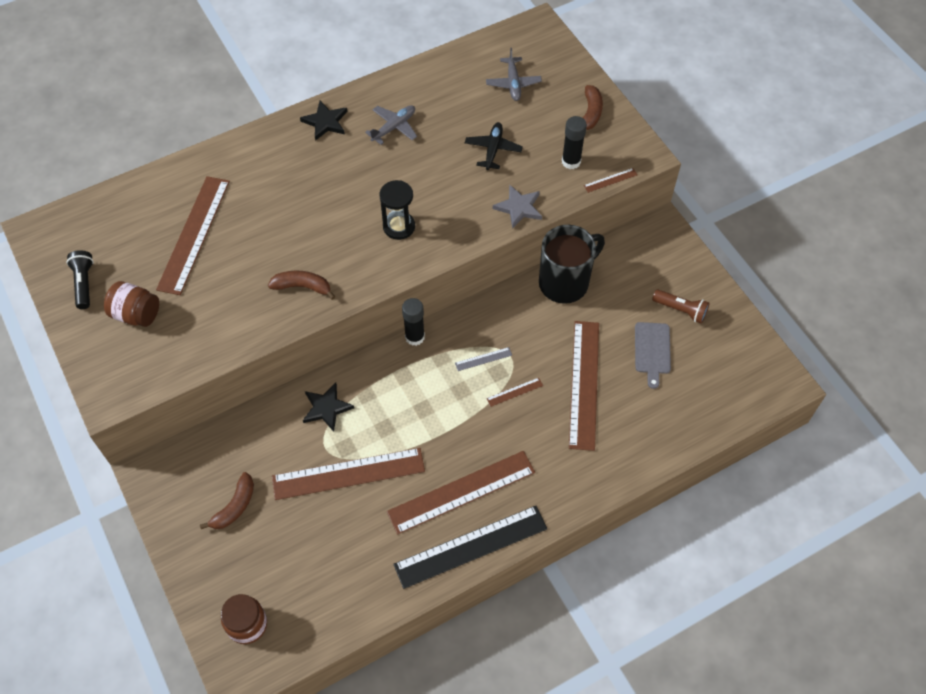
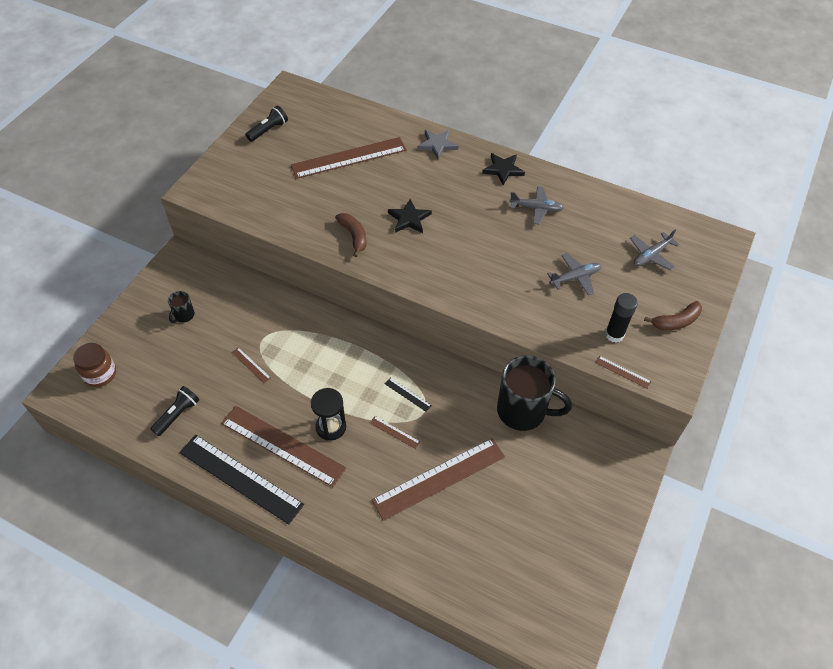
camera: 55 degrees right, 5 degrees down
brown jar [104,281,159,327] -> none
brown banana [200,472,254,529] -> black mug [168,291,195,323]
brown ruler [272,448,425,500] -> brown ruler [231,347,271,383], size x0.40
black star [303,383,354,432] -> black star moved to [388,199,432,233]
black hourglass [379,180,415,240] -> black hourglass moved to [311,388,346,441]
black glue stick [402,298,425,346] -> none
grey ruler [455,347,512,371] -> black ruler [385,378,432,412]
black plane [465,122,523,170] -> grey plane [547,253,602,295]
grey star [493,185,542,229] -> grey star moved to [417,130,458,160]
grey cutting board [635,322,671,389] -> none
brown flashlight [652,289,710,324] -> none
none -> black flashlight [151,386,199,436]

